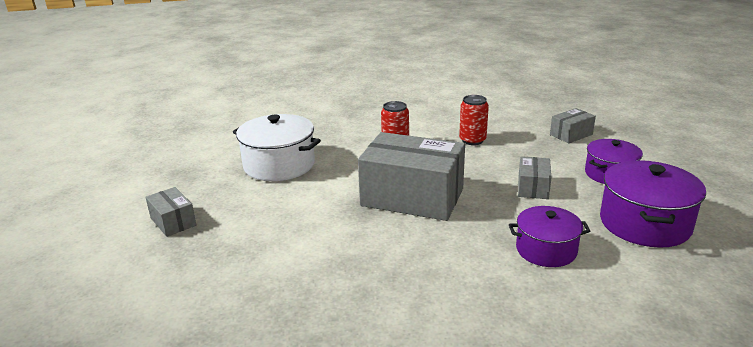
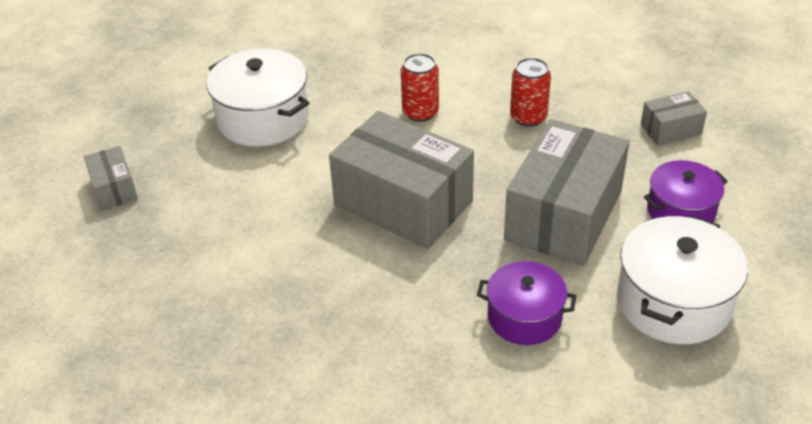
camera: 15 degrees right, 15 degrees up
grey box [518,156,551,199] -> grey box [504,119,629,266], size x2.14
purple pot [600,160,706,248] -> white pot [617,215,748,344]

